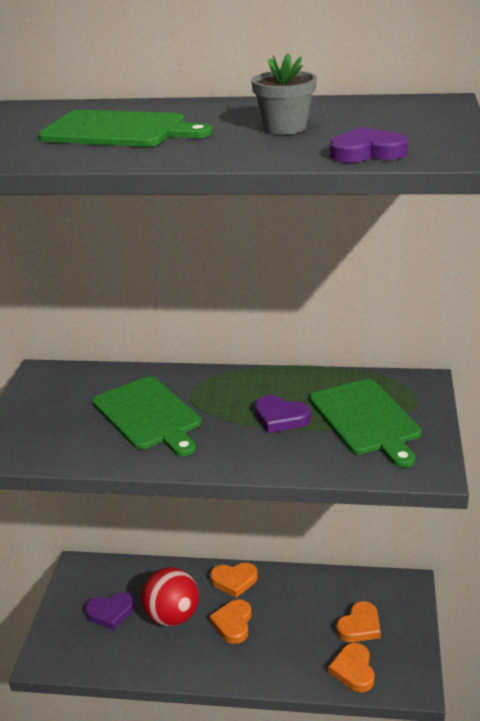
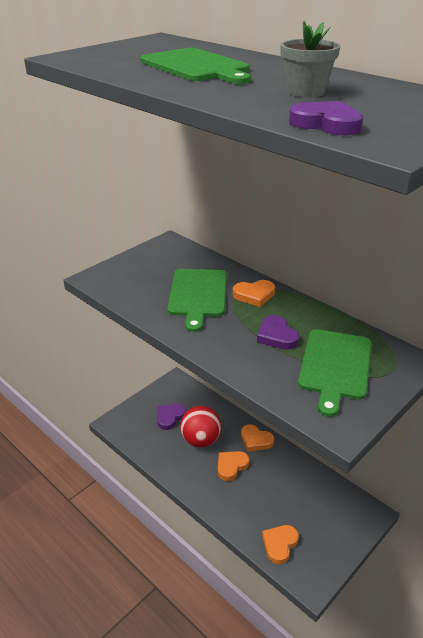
camera: 35 degrees right, 5 degrees up
purple heart [85,592,135,630] -> purple heart turned 105 degrees clockwise [157,404,186,430]
orange heart [337,601,381,642] -> orange heart moved to [233,280,275,307]

